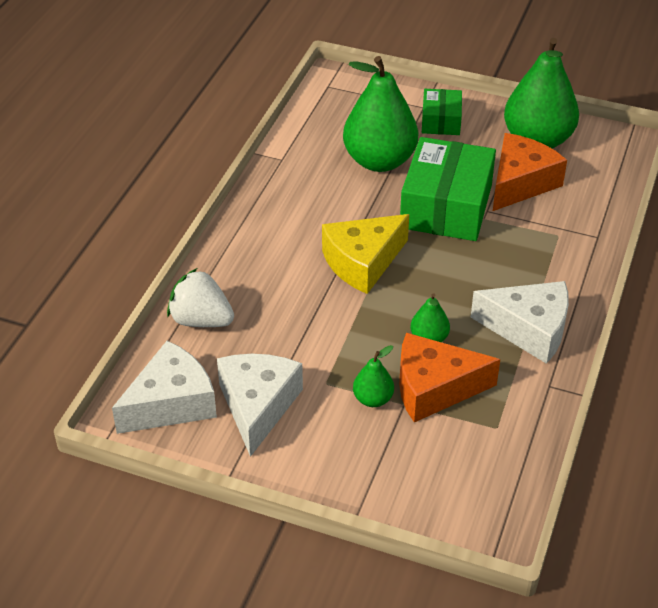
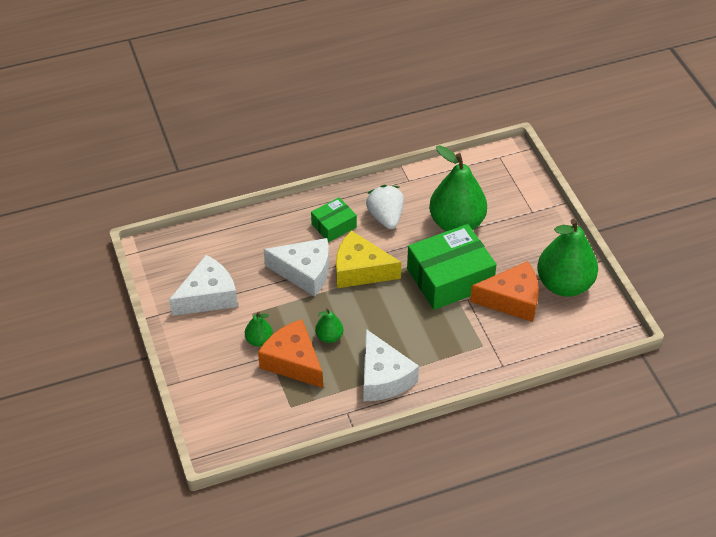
camera: 50 degrees right, 5 degrees up
white cheese [112,341,217,434] -> white cheese moved to [264,238,329,297]
white strawberry [167,268,234,327] -> white strawberry moved to [366,185,404,229]
green box [422,89,462,135] -> green box moved to [311,197,357,242]

